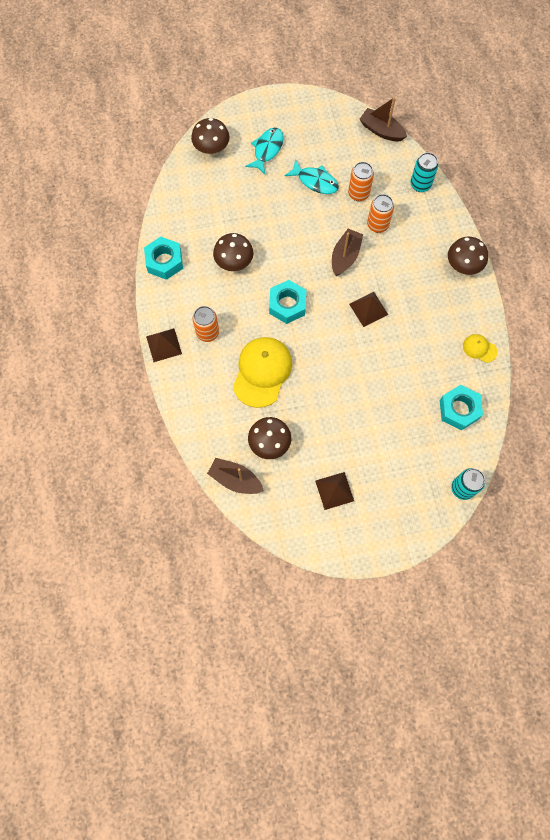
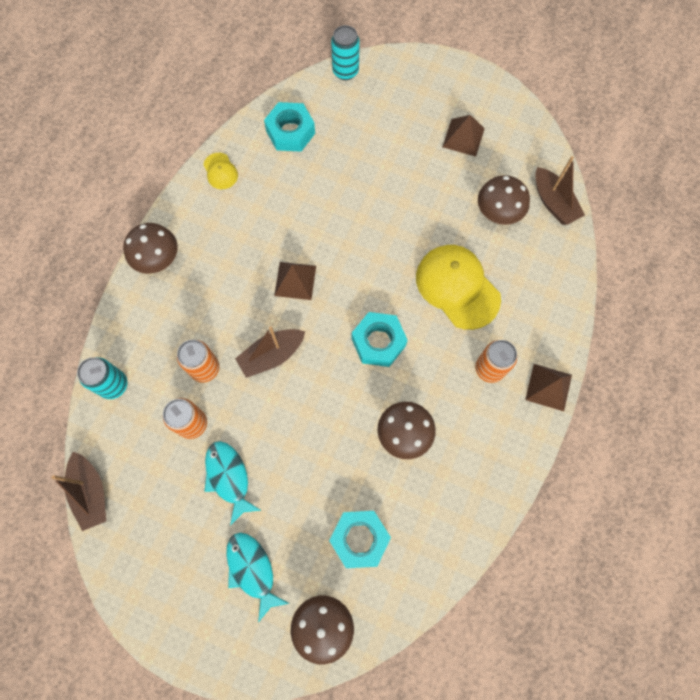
camera: 145 degrees left, 0 degrees up
turquoise nut [144,237,183,280] -> turquoise nut moved to [329,511,391,568]
yellow cap [233,337,292,408] -> yellow cap turned 90 degrees clockwise [416,245,501,330]
turquoise fish [245,128,284,174] -> turquoise fish turned 90 degrees clockwise [226,533,290,623]

